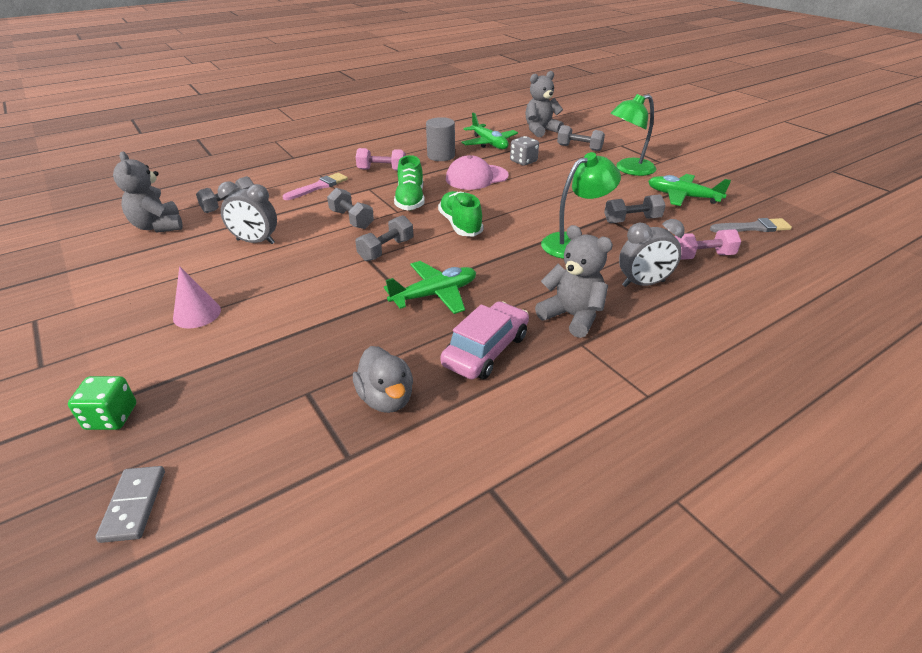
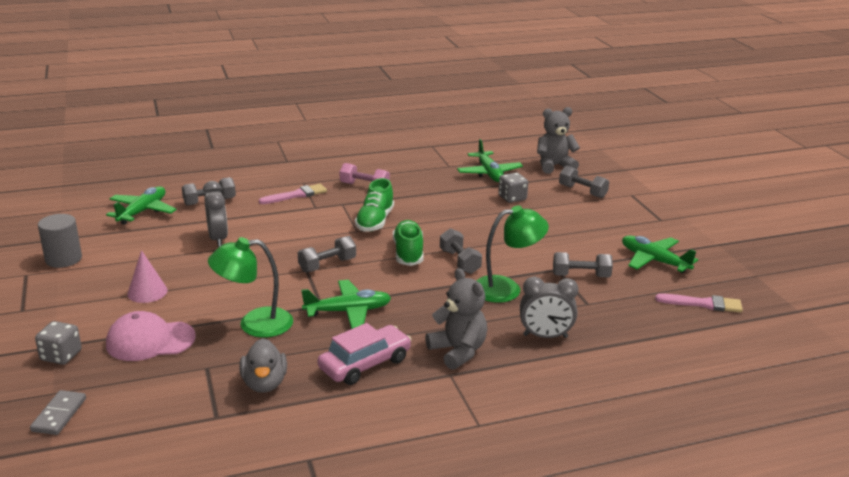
camera: 15 degrees right, 10 degrees down
green dice [68,376,136,430] -> grey dice [35,321,82,365]
grey teddy bear [113,152,183,233] -> green plane [106,186,177,225]
grey clock [218,182,277,244] -> grey clock turned 135 degrees counterclockwise [203,181,228,247]
grey dumbbell [327,188,374,229] -> grey dumbbell moved to [440,228,482,274]
grey cylinder [426,117,455,161] -> grey cylinder moved to [38,214,82,268]
pink cap [446,155,509,190] -> pink cap moved to [106,311,196,361]
green lamp [611,94,656,176] -> green lamp moved to [208,237,293,338]
pink dumbbell [675,229,741,260] -> none
grey brush [710,218,792,232] -> pink brush [655,293,743,313]

